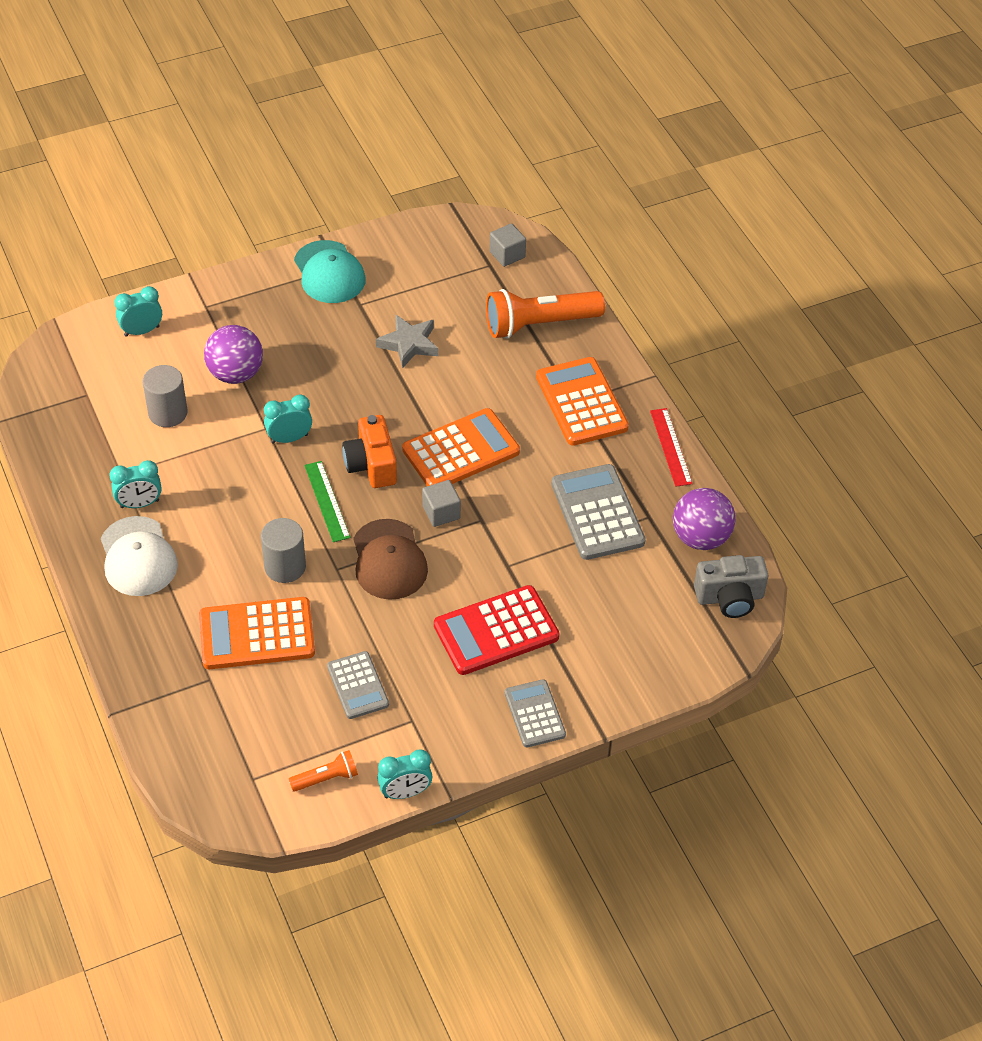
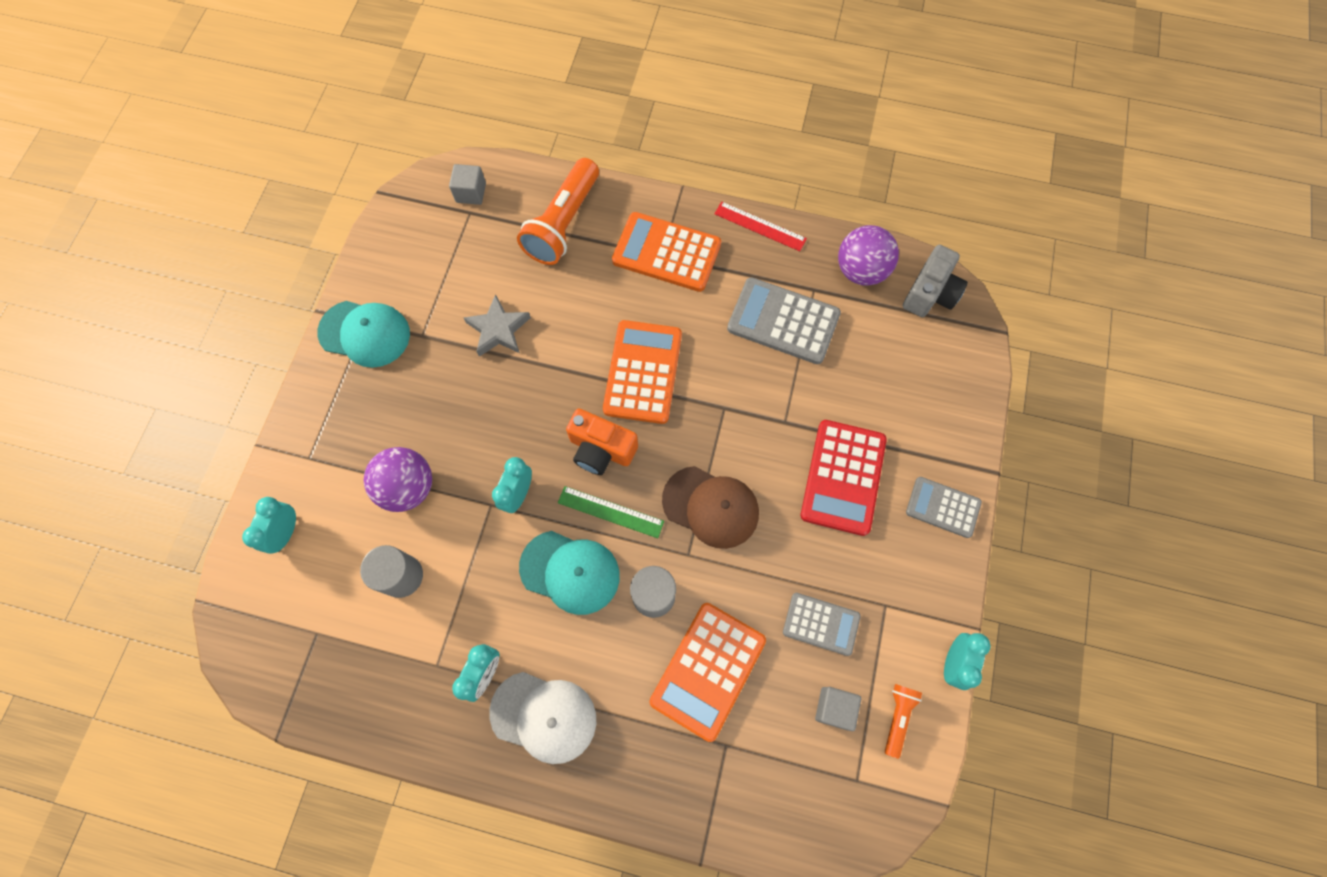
camera: 50 degrees left, 20 degrees up
grey cube [422,480,461,527] -> grey cube moved to [815,687,861,731]
none -> turquoise cap [519,531,620,615]

